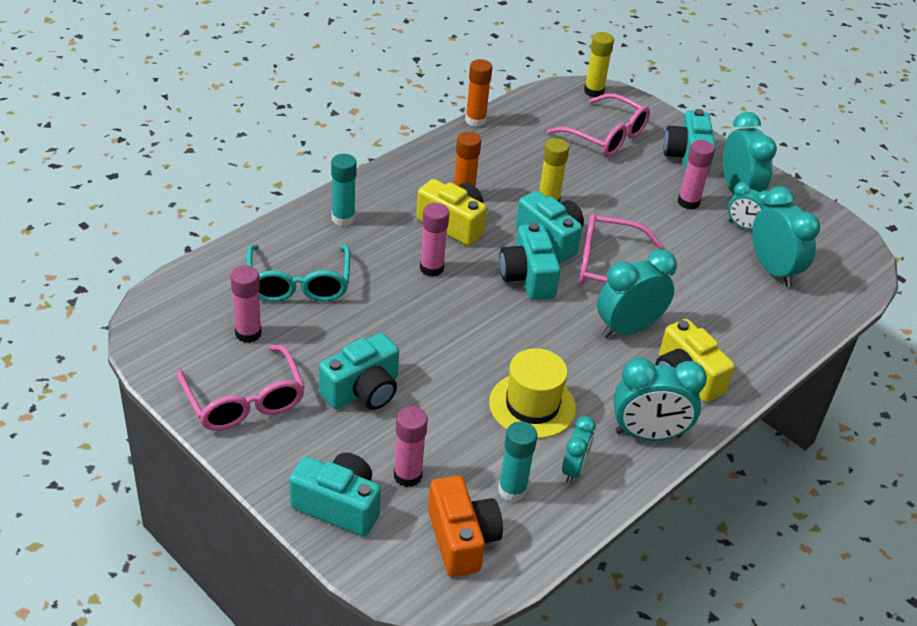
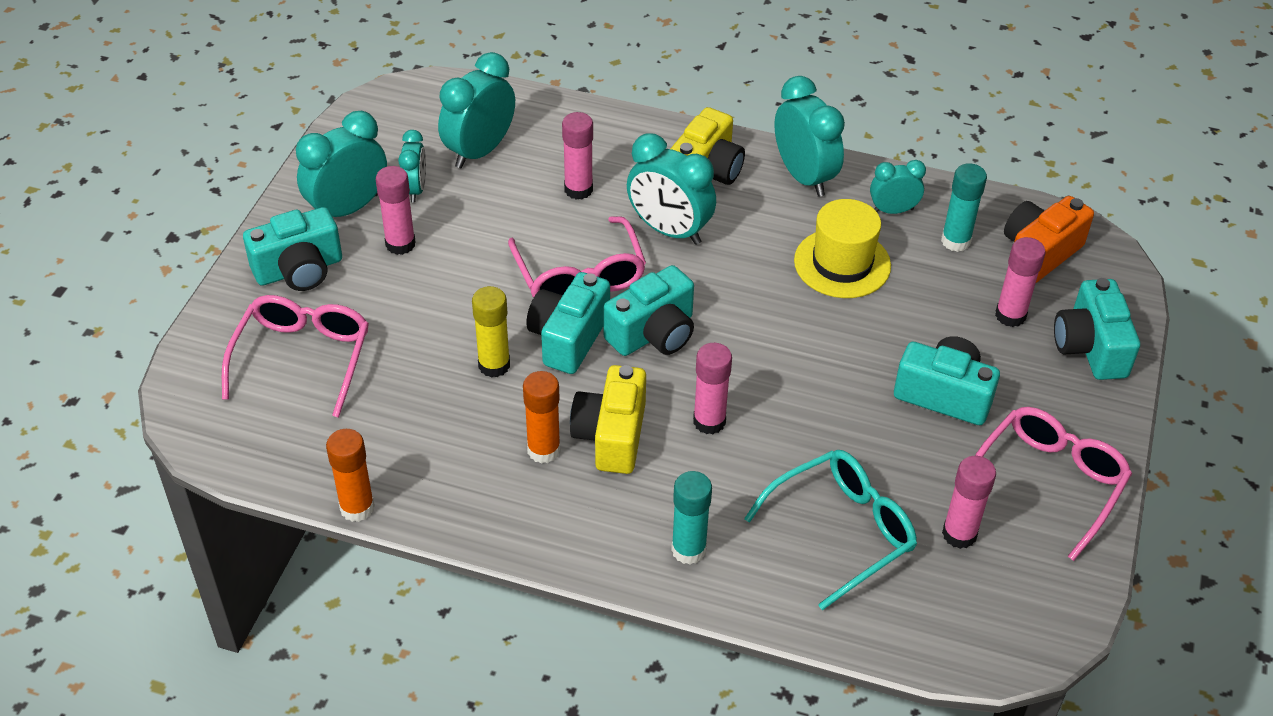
camera: 115 degrees left, 5 degrees up
yellow glue stick [584,32,614,97] -> none
none -> pink glue stick [562,112,593,200]

